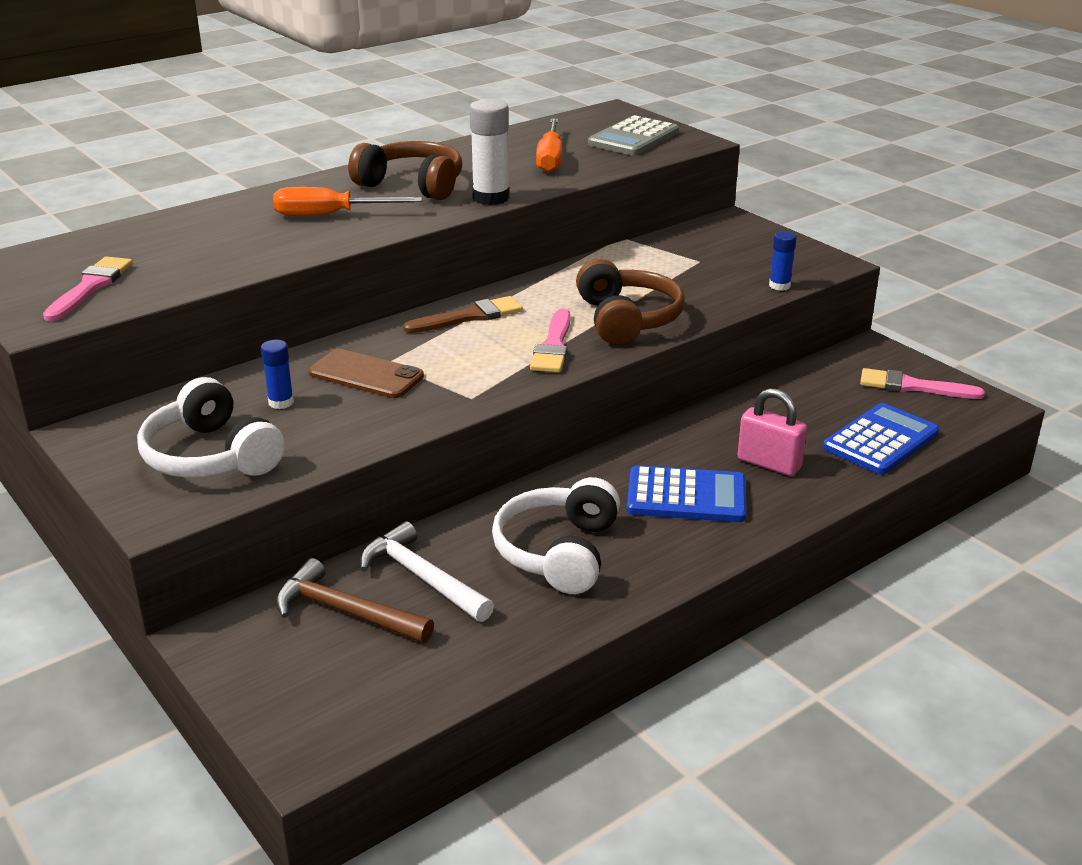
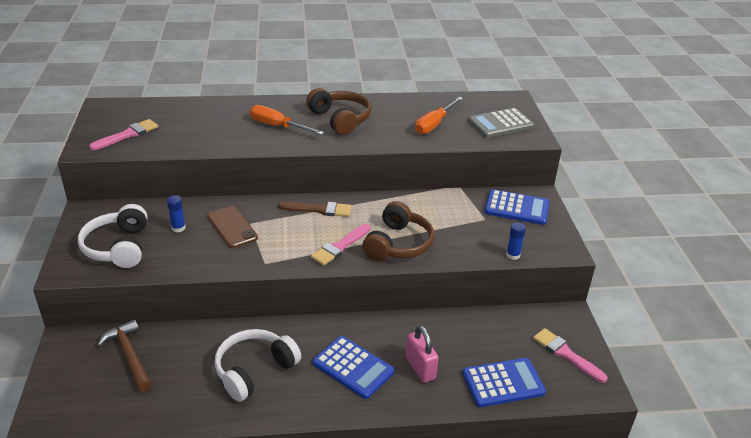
camera: 30 degrees right, 5 degrees up
white hammer [360,521,494,622] -> none
white glue stick [469,99,509,205] -> none
none -> blue calculator [485,189,549,225]

